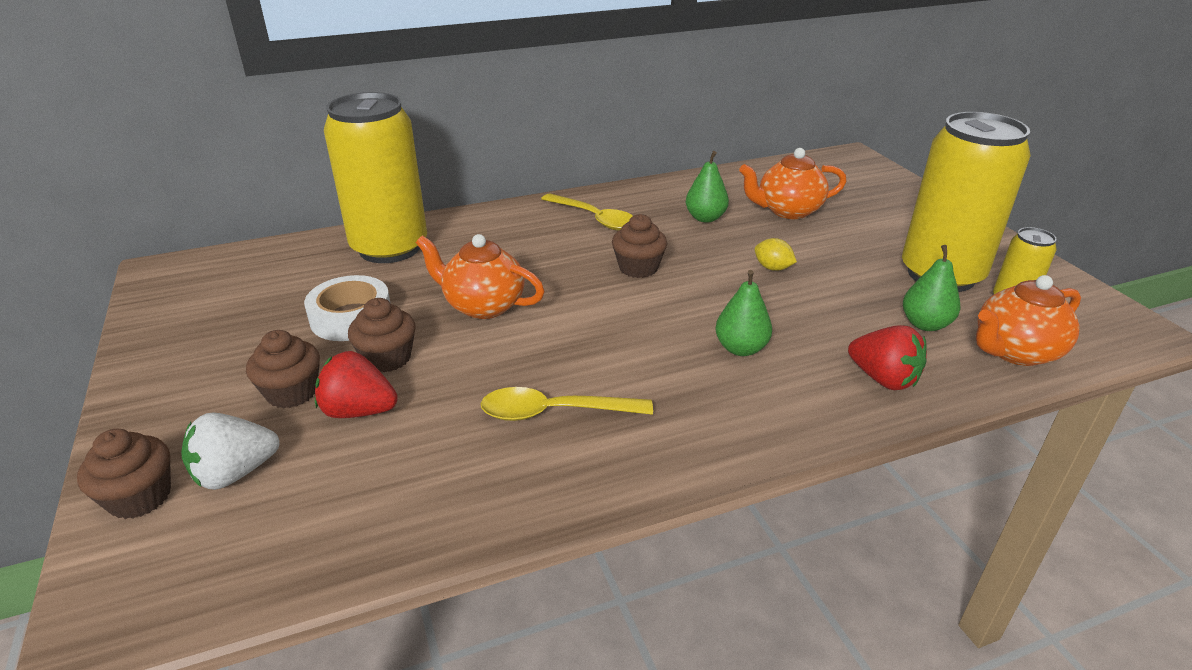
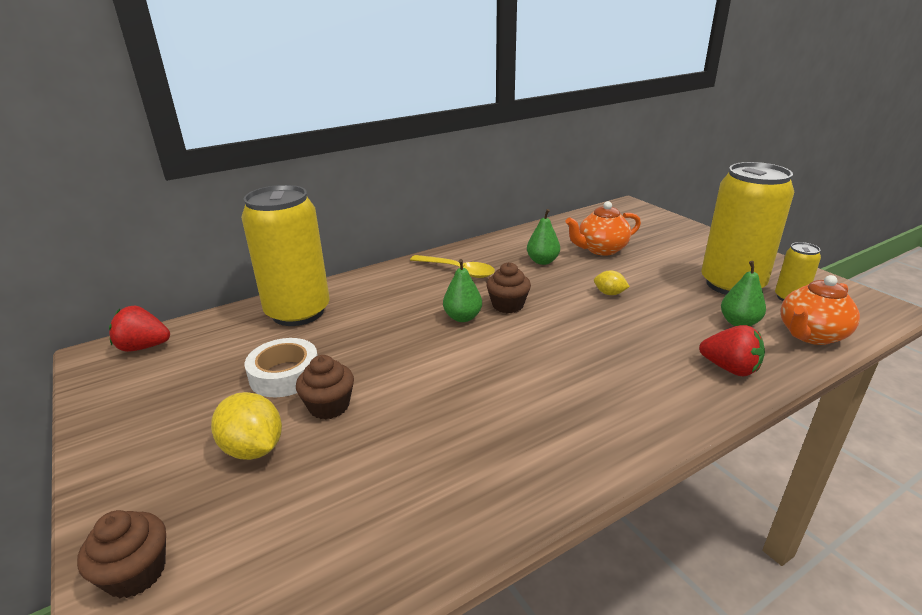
camera: 10 degrees left, 5 degrees down
white strawberry [181,413,279,490] -> none
brown cupcake [246,330,320,409] -> yellow lemon [211,392,282,460]
red strawberry [315,351,398,418] -> red strawberry moved to [109,306,170,352]
orange teapot [416,234,545,319] -> none
yellow spoon [481,387,653,421] -> none
green pear [715,270,772,356] -> green pear moved to [443,259,482,322]

